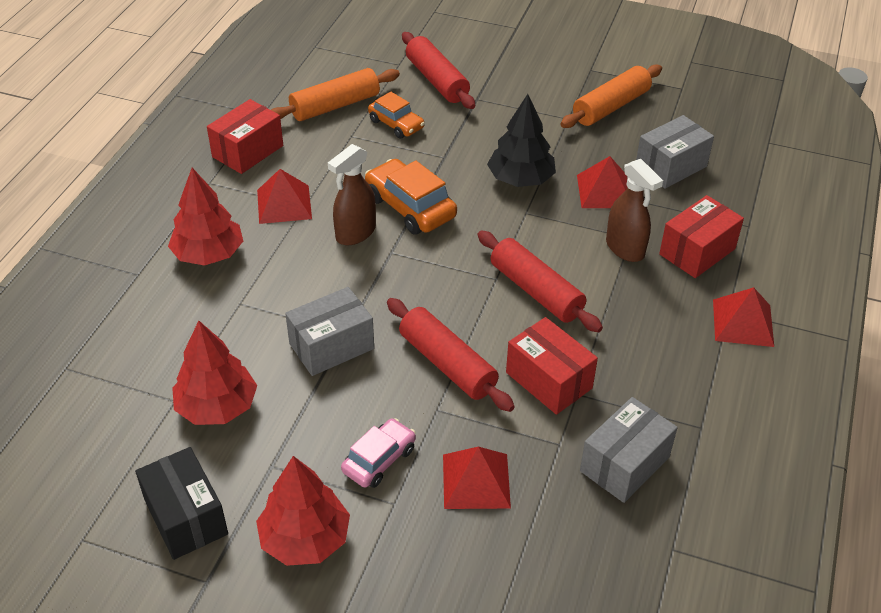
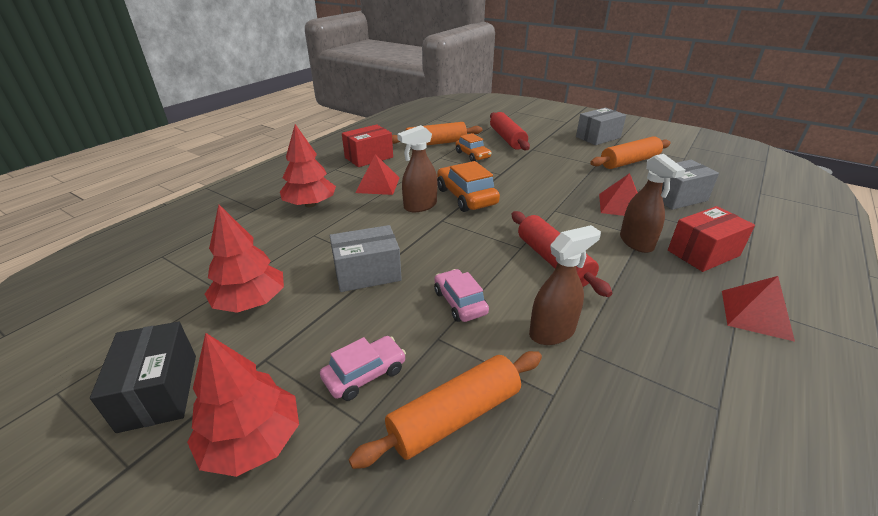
camera: 15 degrees right, 10 degrees down
red rolling pin [387,298,515,412] -> pink car [434,269,489,322]
red pyramid [443,447,511,509] -> orange rolling pin [348,351,542,469]
black tree [487,94,556,187] -> none
red box [506,317,598,415] -> brown spray bottle [529,225,601,345]
grey box [580,397,677,503] -> grey box moved to [576,108,626,145]

